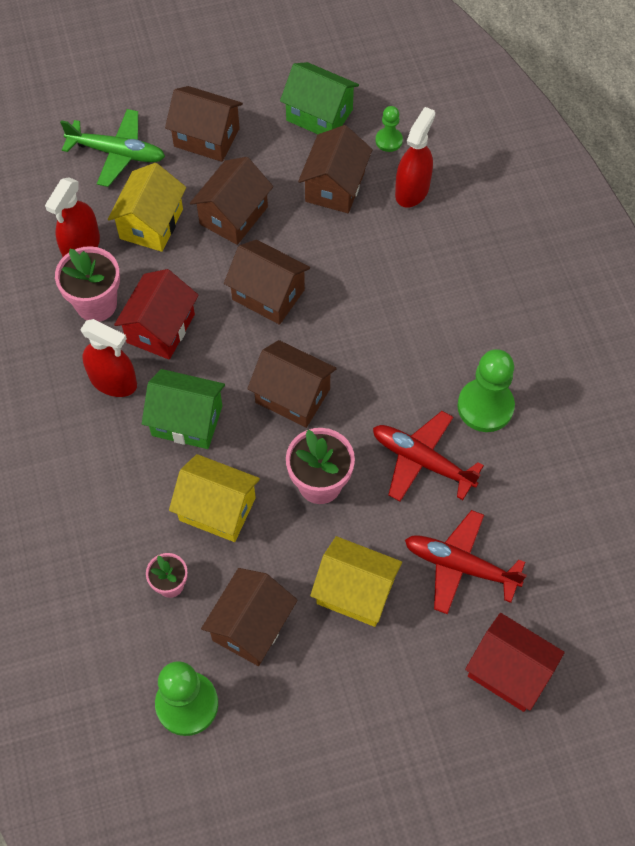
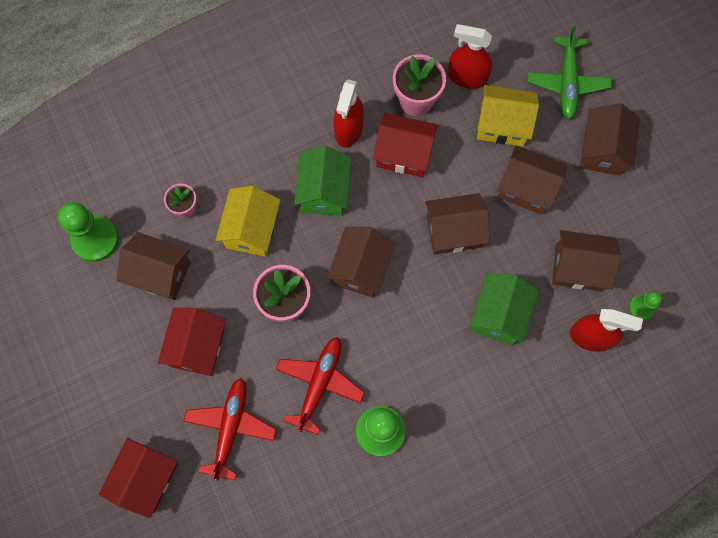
camera: 80 degrees right, 10 degrees up
brown house [224,240,310,325] -> brown house turned 60 degrees clockwise [425,193,490,255]
green house [280,62,359,134] -> green house moved to [470,273,539,345]
yellow house [310,536,402,627] -> red house [158,308,226,376]

